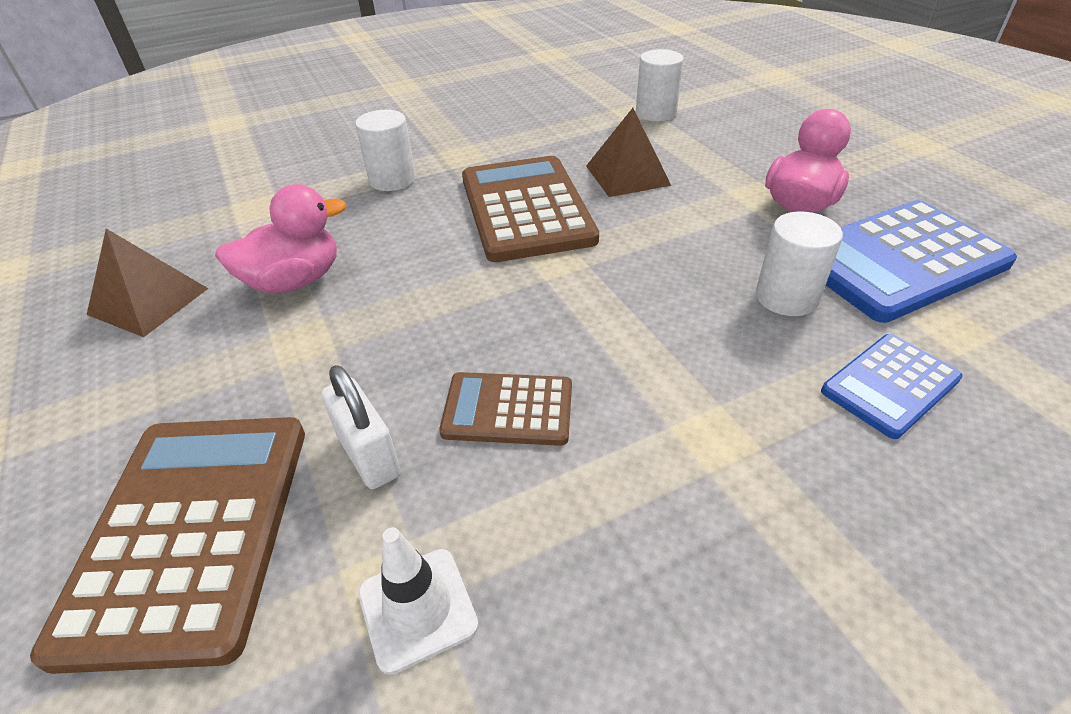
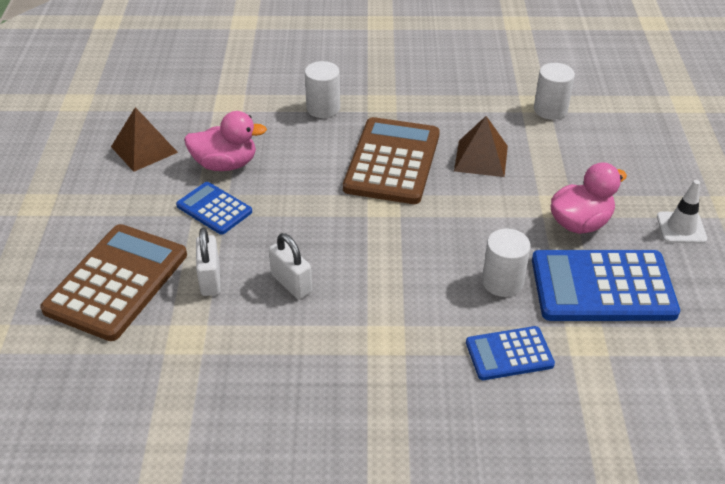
camera: 25 degrees right, 0 degrees up
white traffic cone [358,527,479,675] -> white traffic cone moved to [657,180,707,244]
brown calculator [439,372,572,446] -> white padlock [269,233,312,299]
none -> blue calculator [176,182,252,235]

